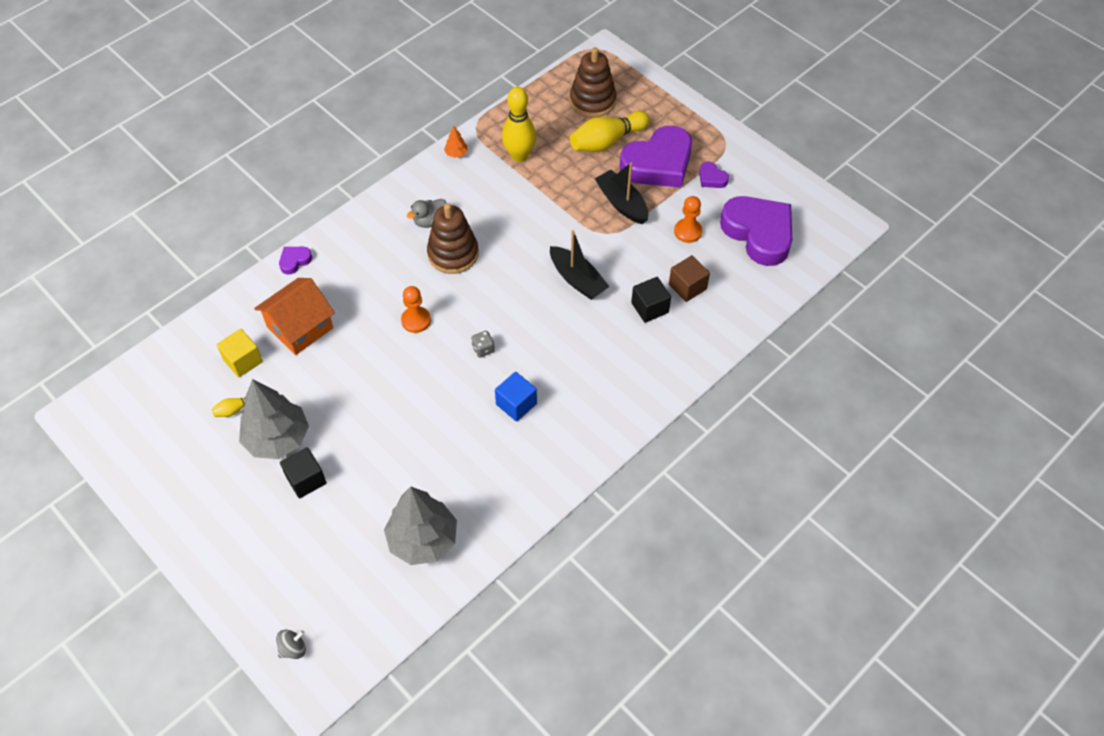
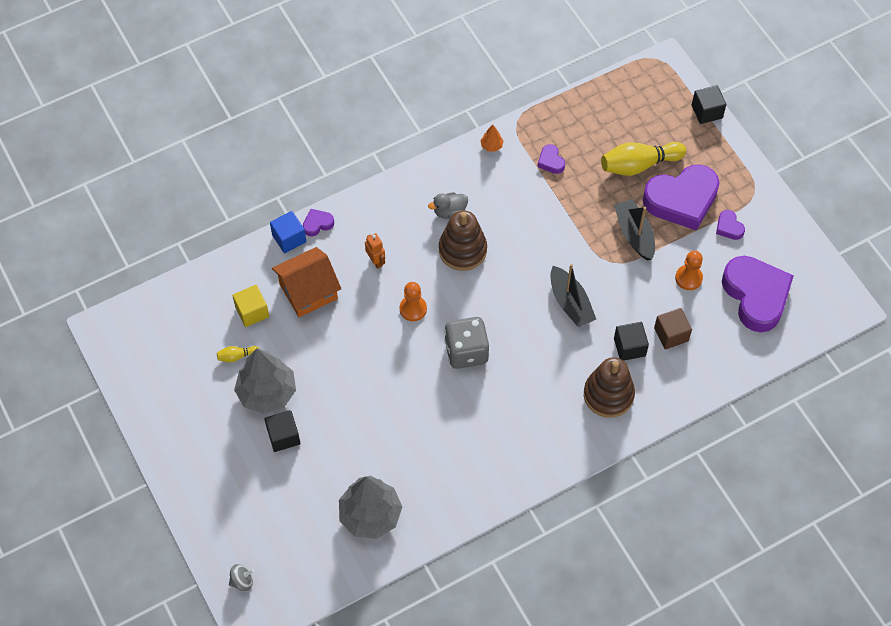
camera: 15 degrees right, 5 degrees up
grey dice [471,331,495,358] -> grey dice [444,317,489,369], size x2.25
blue cube [495,372,537,422] -> blue cube moved to [270,211,306,253]
yellow bowling pin [502,87,536,162] -> purple heart [537,144,565,174]
brown stacking toy [570,47,617,117] -> brown stacking toy moved to [584,357,635,418]
none -> orange robot [365,233,385,269]
none -> black cube [692,85,726,124]

